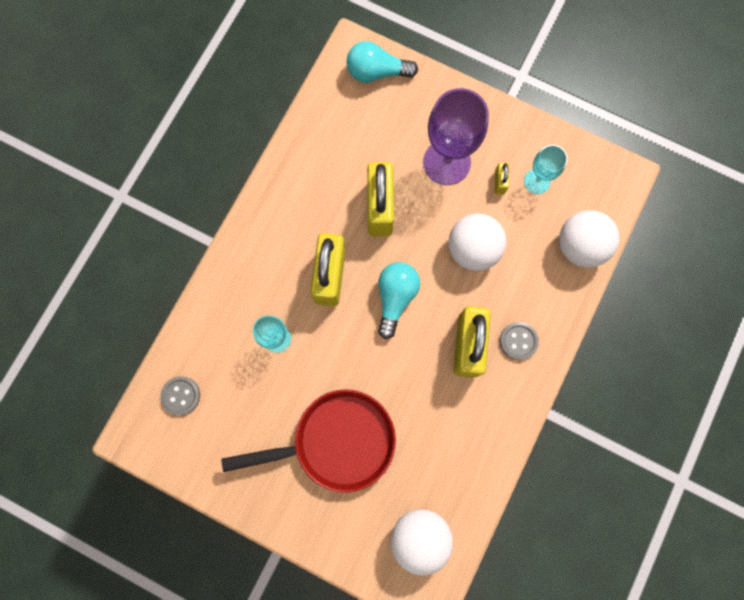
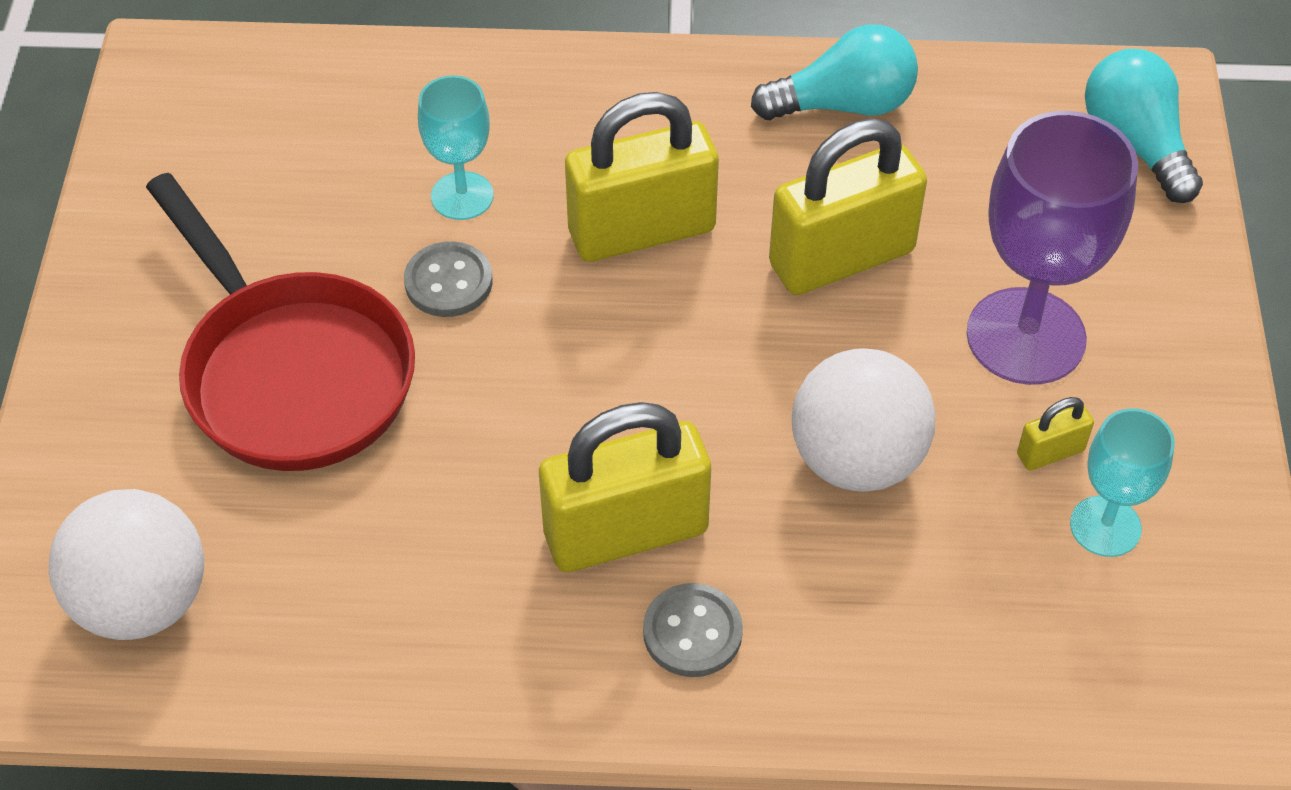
camera: 65 degrees right, 25 degrees down
grey button [160,376,200,415] -> grey button moved to [404,241,492,317]
turquoise light bulb [378,262,420,339] -> turquoise light bulb moved to [751,24,918,120]
white ball [559,211,619,268] -> none

